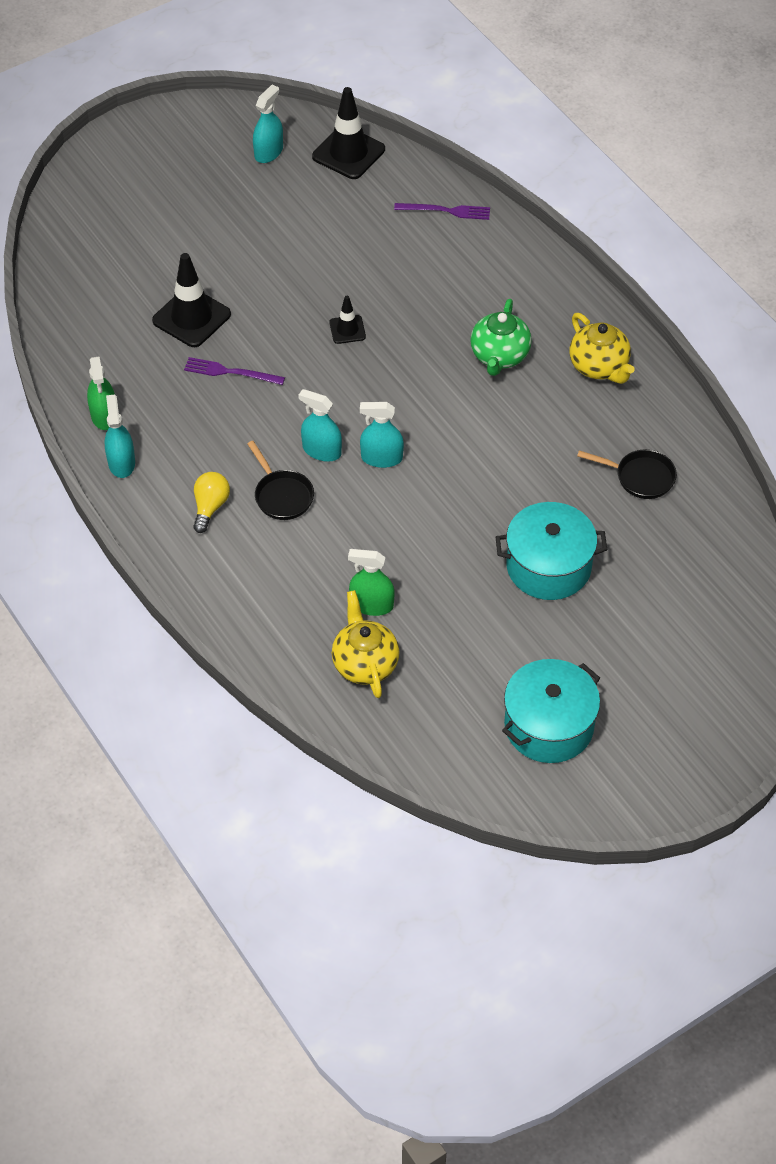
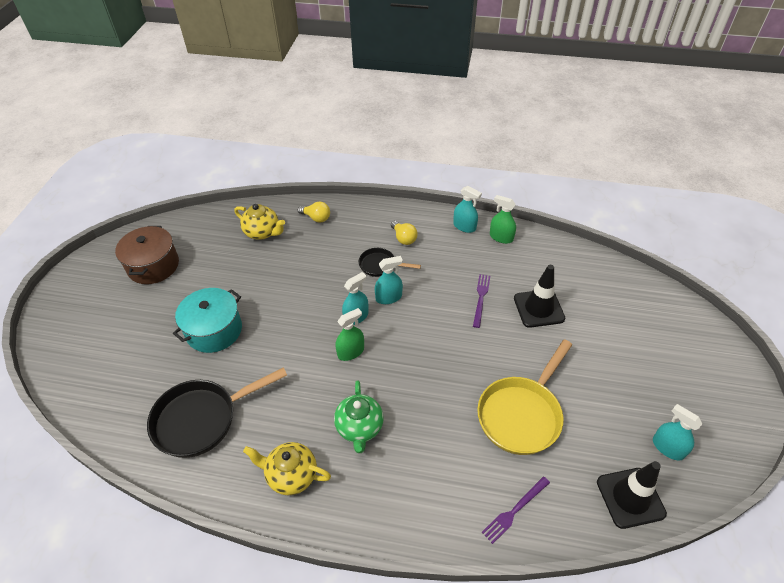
camera: 135 degrees right, 5 degrees down
purple fork [184,357,285,385] -> purple fork turned 45 degrees counterclockwise [473,274,490,328]
turquoise spray bottle [253,85,283,163] -> turquoise spray bottle turned 150 degrees clockwise [653,404,702,460]
black traffic cone [329,296,366,344] -> none
green spray bottle [348,549,395,616] -> green spray bottle moved to [336,308,364,361]
green teapot [470,299,532,376] -> green teapot turned 150 degrees counterclockwise [334,380,384,453]
turquoise pot [502,659,600,763] -> brown pot [115,226,179,284]
black pan [577,450,677,499] -> black pan [147,367,287,458], size x1.86
none -> yellow light bulb [298,201,330,223]
none -> yellow pan [477,339,572,455]

